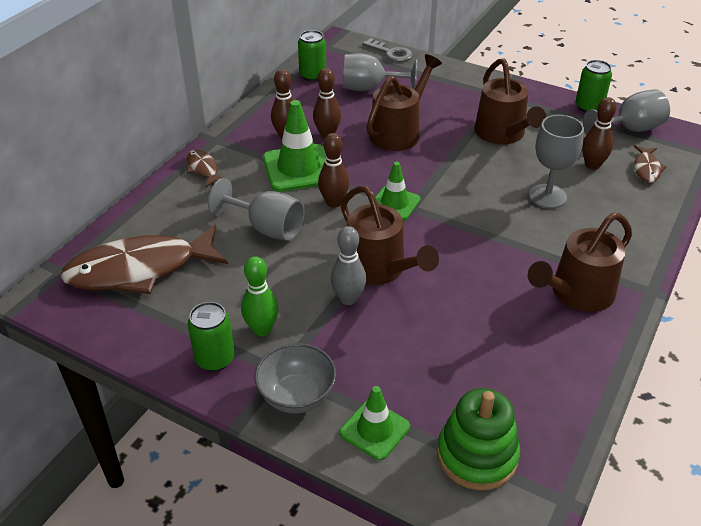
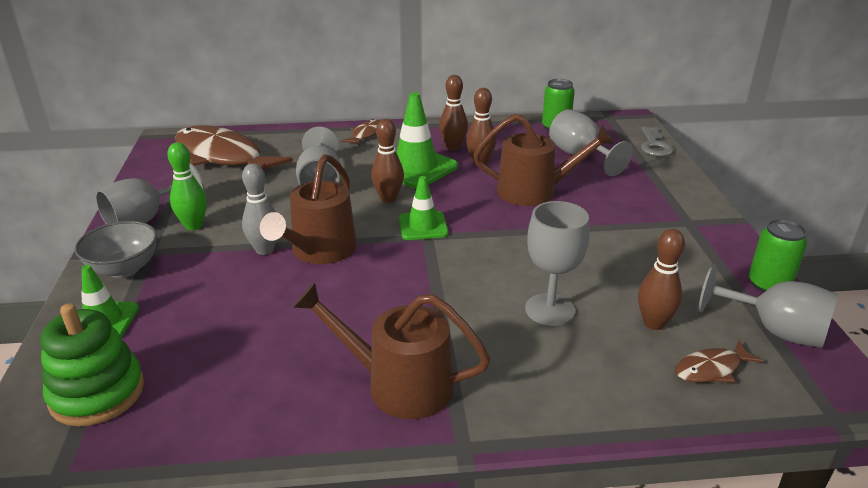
camera: 55 degrees right, 10 degrees down
green can [188,302,235,371] -> grey goblet [96,163,205,224]
brown watering can [474,58,546,144] -> none

